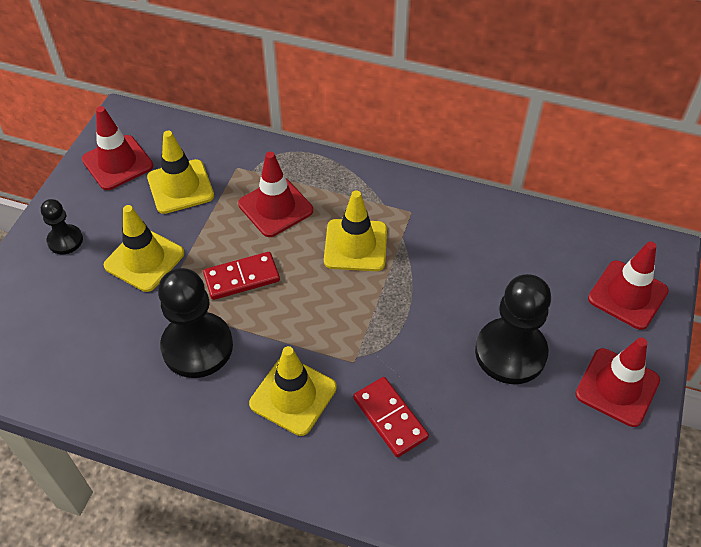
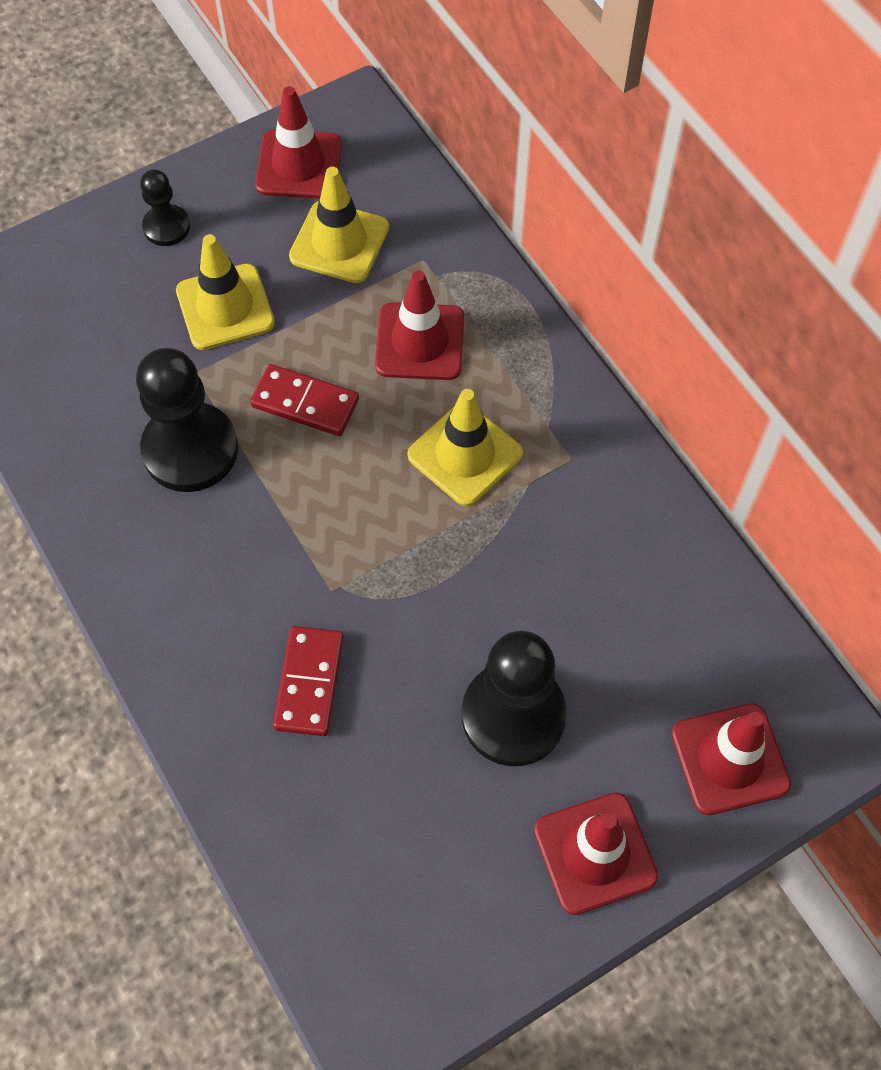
camera: 40 degrees right, 10 degrees up
yellow traffic cone [249,346,337,436] -> none

